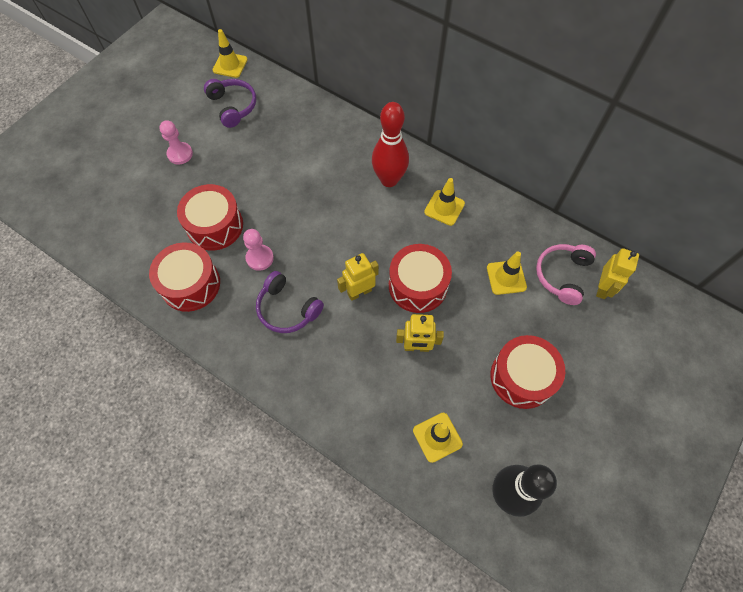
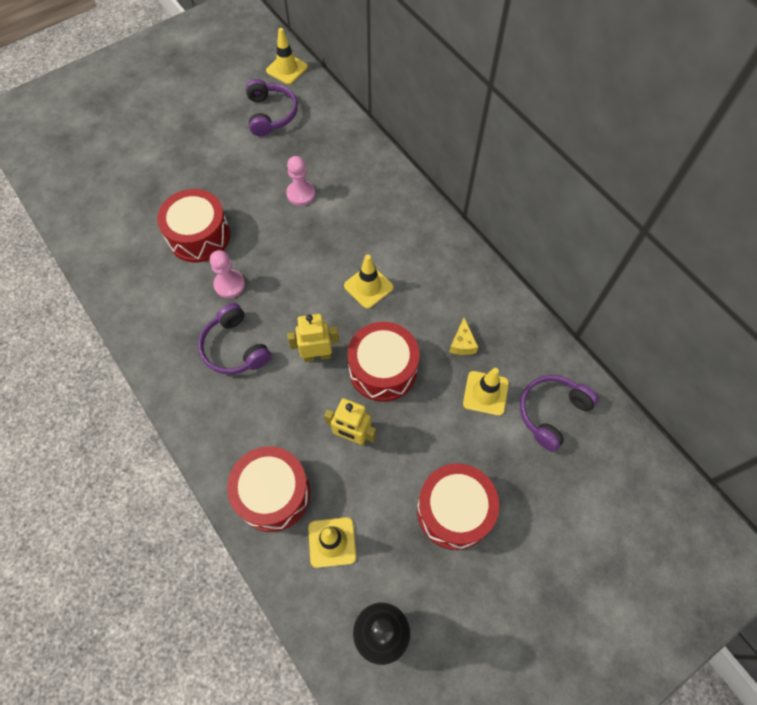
camera: 20 degrees right, 0 degrees up
red drum [149,242,220,312] -> red drum moved to [227,446,310,532]
pink pawn [159,120,193,165] -> pink pawn moved to [286,156,315,206]
red bowling pin [372,102,409,187] -> none
yellow traffic cone [424,178,465,226] -> yellow traffic cone moved to [344,254,394,309]
pink headphones [536,244,596,305] -> purple headphones [520,375,599,452]
yellow robot [596,248,639,299] -> none
none -> yellow cheese [449,318,478,355]

